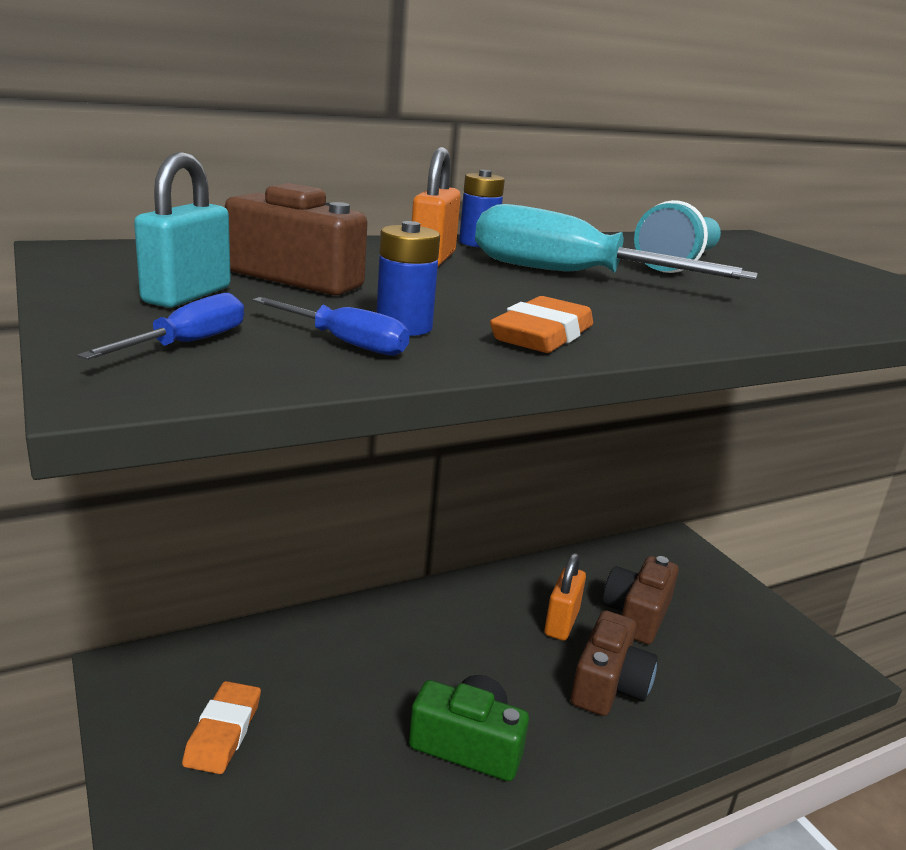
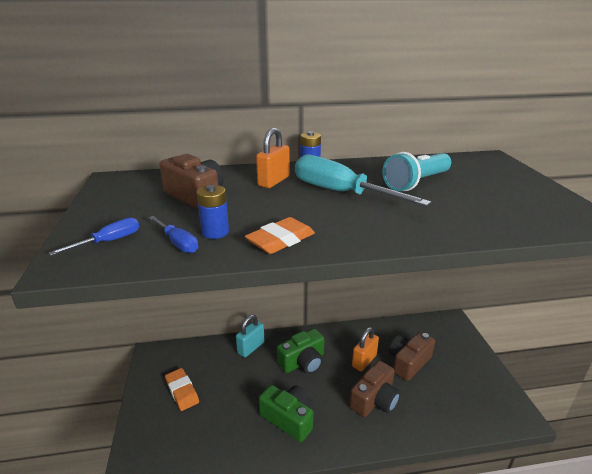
camera: 20 degrees right, 5 degrees up
turquoise padlock [134,152,231,308] -> turquoise padlock moved to [236,315,265,358]
orange eraser [182,681,261,774] -> orange eraser turned 60 degrees counterclockwise [165,368,199,411]
none -> green camera [277,328,325,374]

